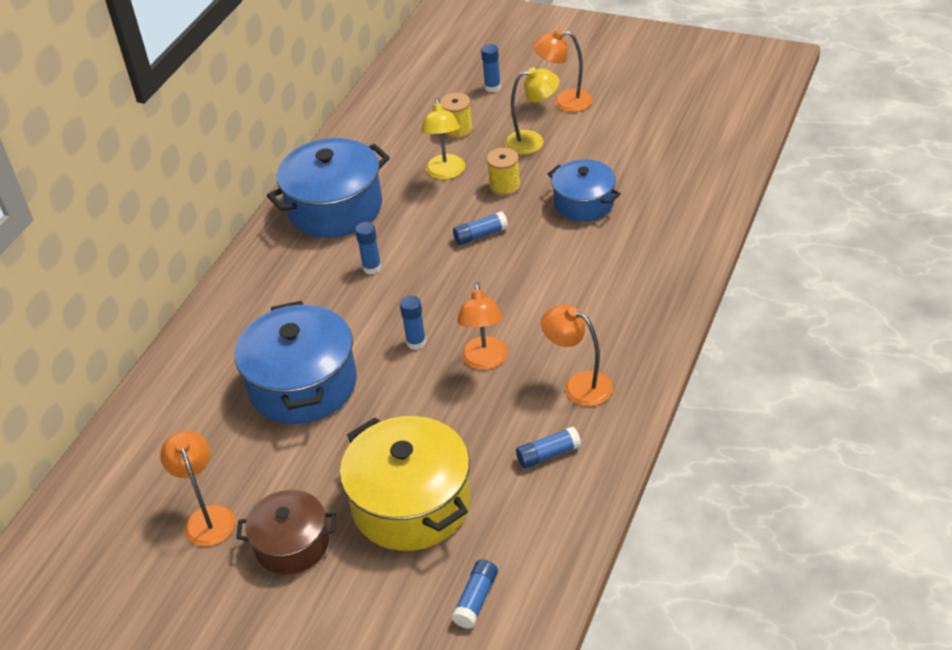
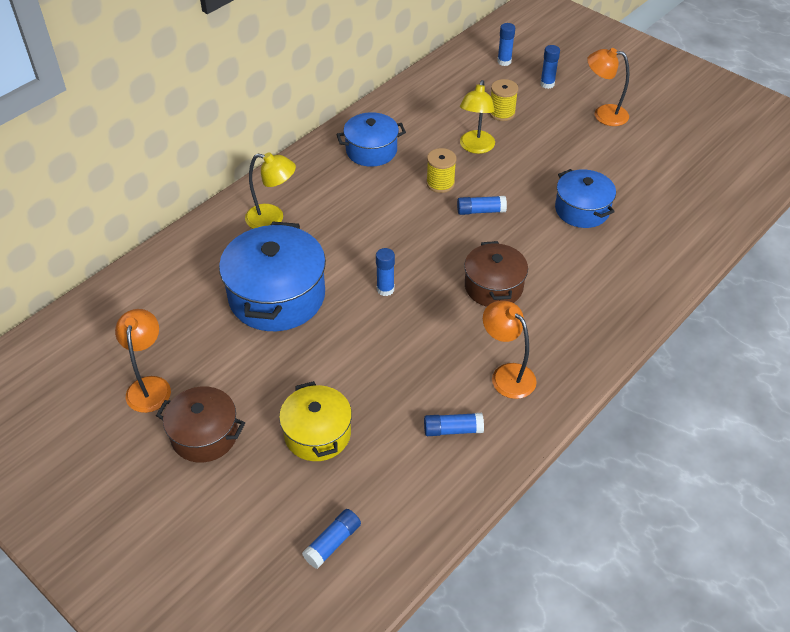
camera: 15 degrees right, 5 degrees up
blue pot [267,138,390,238] -> blue pot [336,112,406,167], size x0.61
yellow pot [340,416,471,551] -> yellow pot [279,381,352,461], size x0.61
blue glue stick [355,222,381,274] -> blue glue stick moved to [497,23,515,66]
orange lamp [457,282,508,370] -> none
yellow spool [487,148,521,196] -> yellow spool moved to [426,148,456,193]
yellow lamp [504,67,560,155] -> yellow lamp moved to [245,152,296,229]
none -> brown pot [464,241,528,307]

